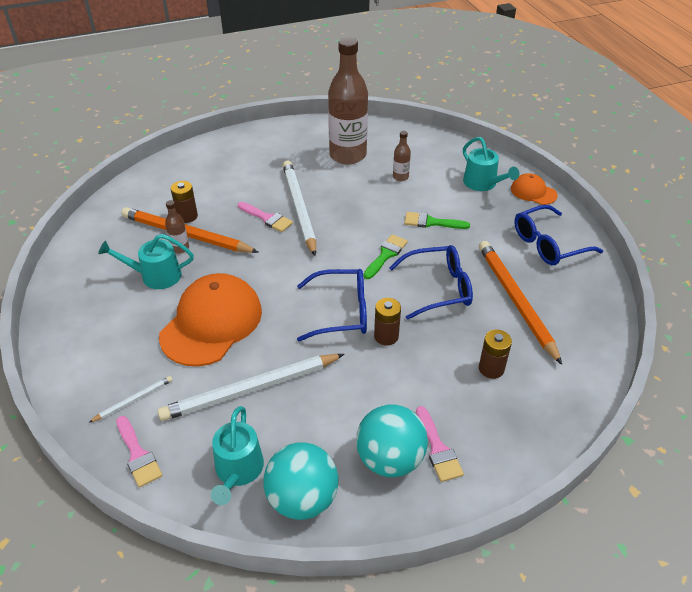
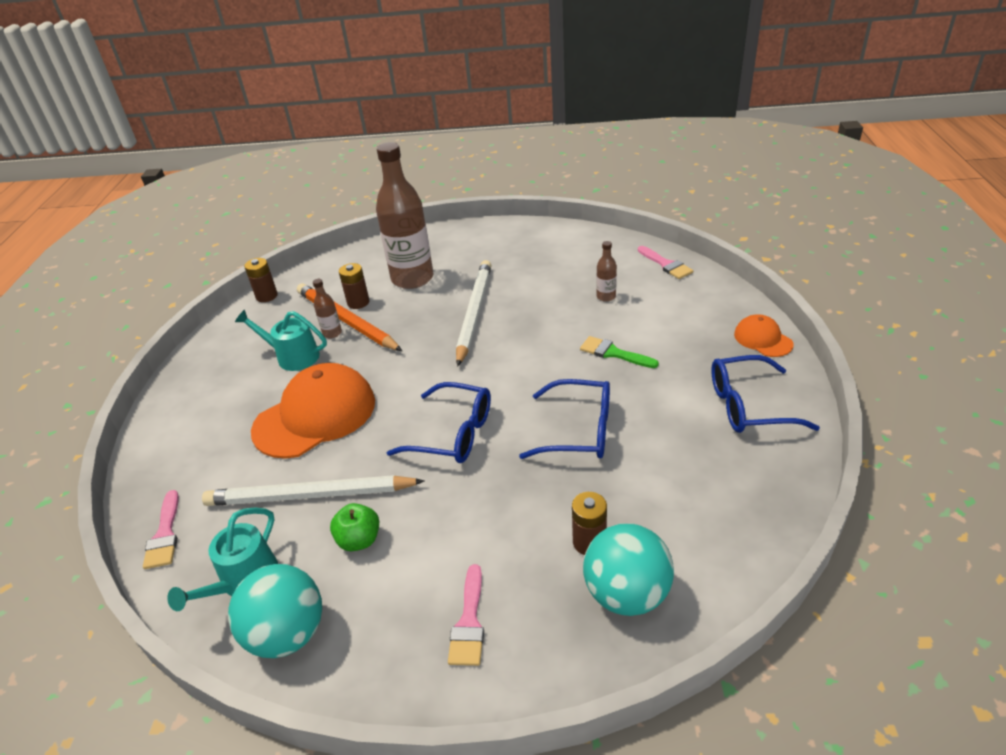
camera: 25 degrees right, 5 degrees down
white pencil [88,376,173,423] -> none
pink brush [238,202,293,232] -> pink brush moved to [638,246,693,279]
brown bottle [328,37,368,164] -> brown bottle moved to [376,142,433,289]
turquoise ball [356,404,428,477] -> turquoise ball moved to [583,524,674,616]
green brush [363,234,408,279] -> none
brown battery [374,298,401,346] -> brown battery moved to [244,258,278,302]
turquoise watering can [463,137,519,191] -> none
orange pencil [479,241,562,365] -> none
none -> green apple [330,503,379,551]

